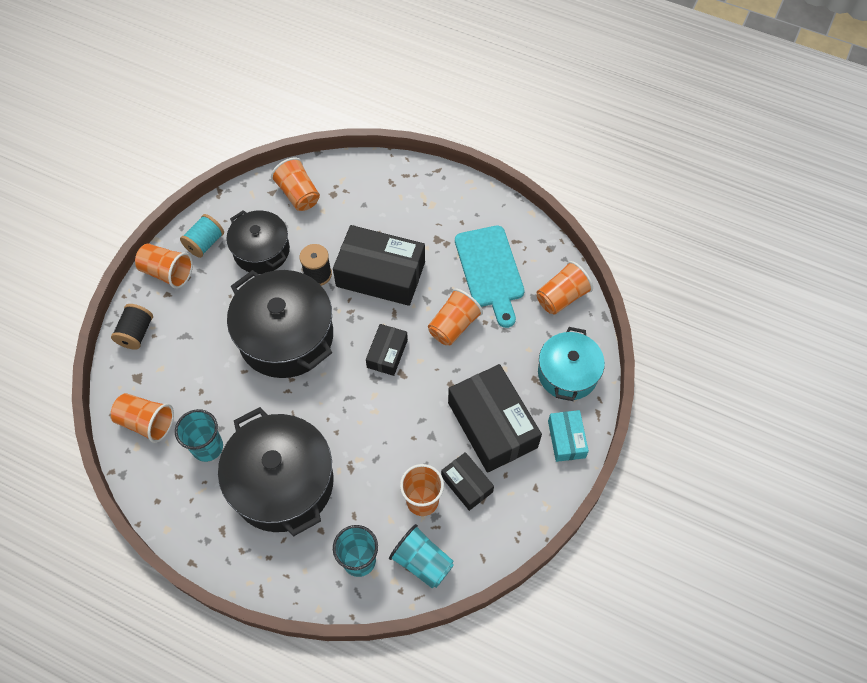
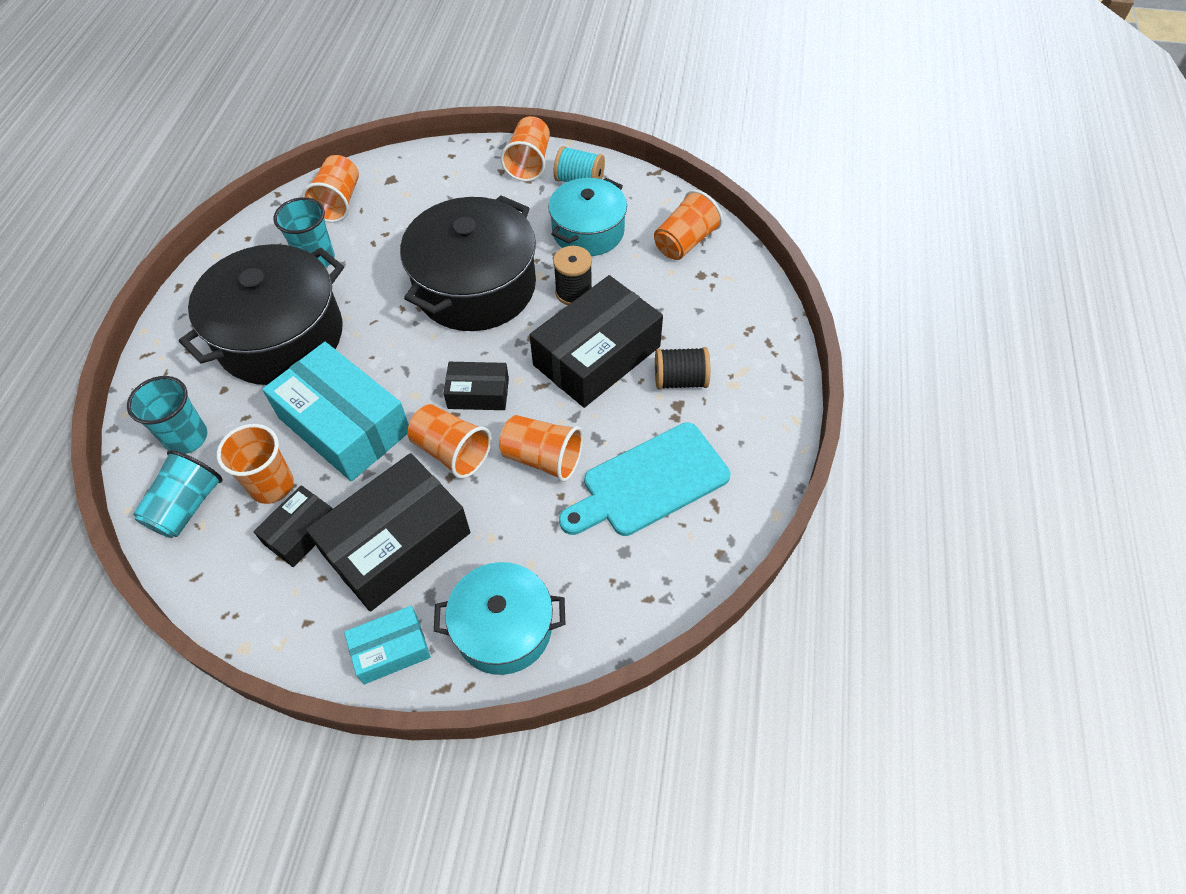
camera: 75 degrees right, 5 degrees down
black spool [111,304,153,350] -> black spool moved to [655,347,710,390]
black pot [226,210,290,274] -> turquoise pot [548,178,627,256]
black box [333,225,425,306] -> black box turned 45 degrees clockwise [530,275,663,408]
orange cup [537,261,593,315] -> orange cup moved to [407,404,492,479]
none -> turquoise box [262,342,409,481]

